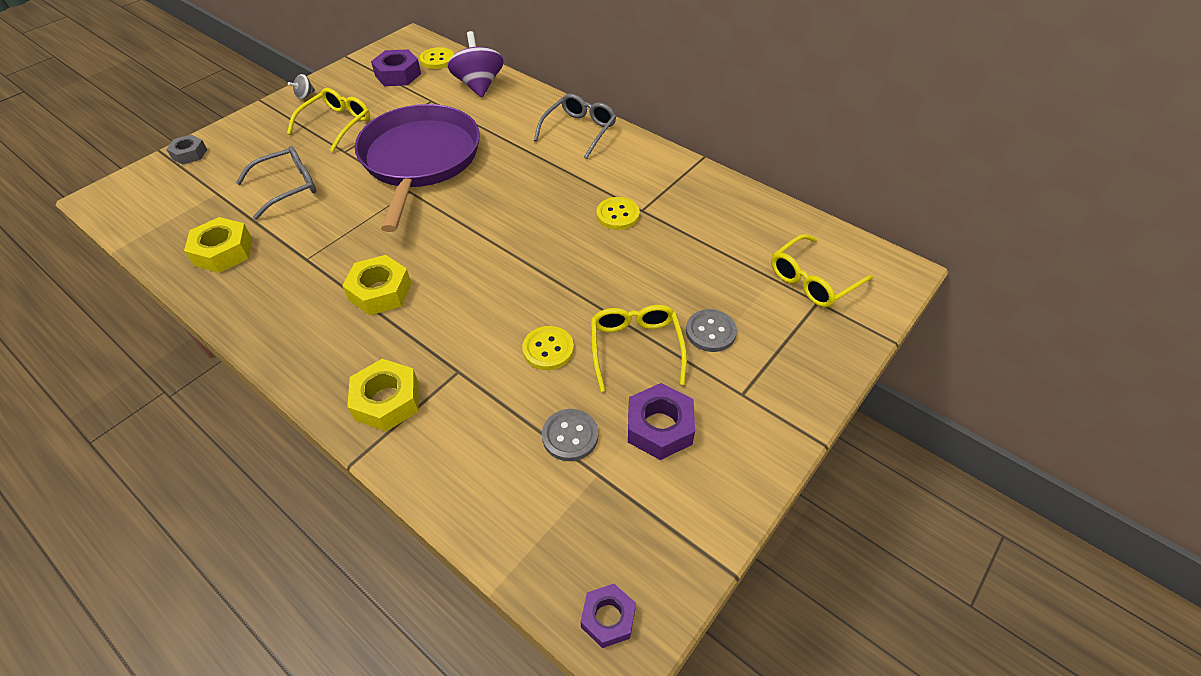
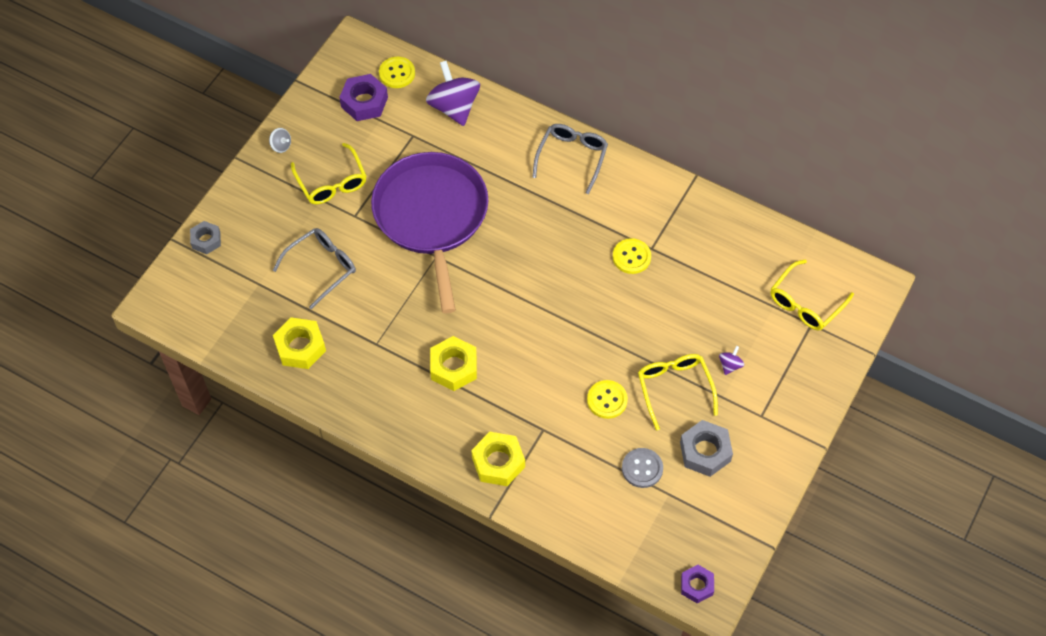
camera: 10 degrees left, 10 degrees up
yellow glasses [287,88,370,152] -> yellow glasses turned 135 degrees clockwise [291,143,366,204]
grey spinning top [288,74,315,100] -> grey spinning top turned 90 degrees counterclockwise [269,128,291,153]
purple nut [628,383,695,460] -> grey nut [680,420,733,477]
grey button [686,309,737,352] -> purple spinning top [719,346,744,375]

